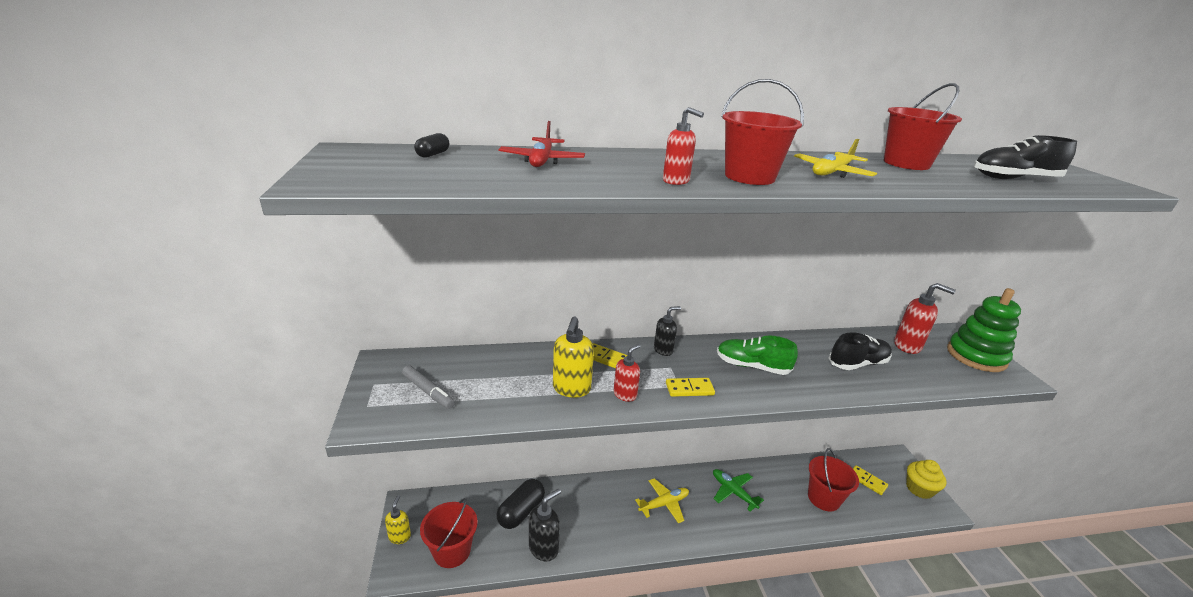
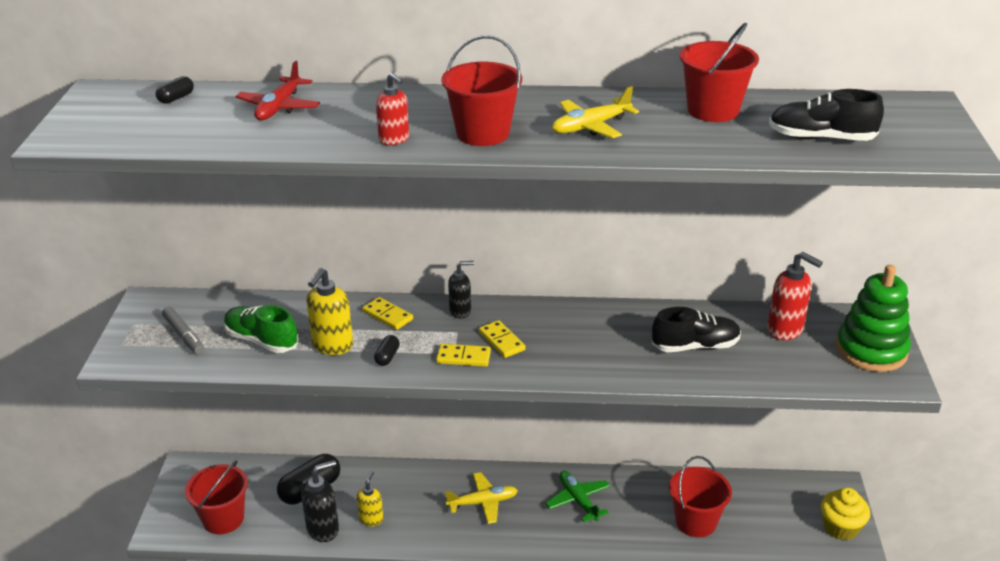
camera: 15 degrees right, 5 degrees up
yellow soap dispenser [385,495,411,544] -> yellow soap dispenser moved to [357,471,384,526]
red soap dispenser [614,344,640,402] -> black capsule [374,335,400,366]
green shoe [717,335,798,375] -> green shoe moved to [224,305,299,353]
yellow domino [853,465,888,495] -> yellow domino moved to [478,320,526,358]

